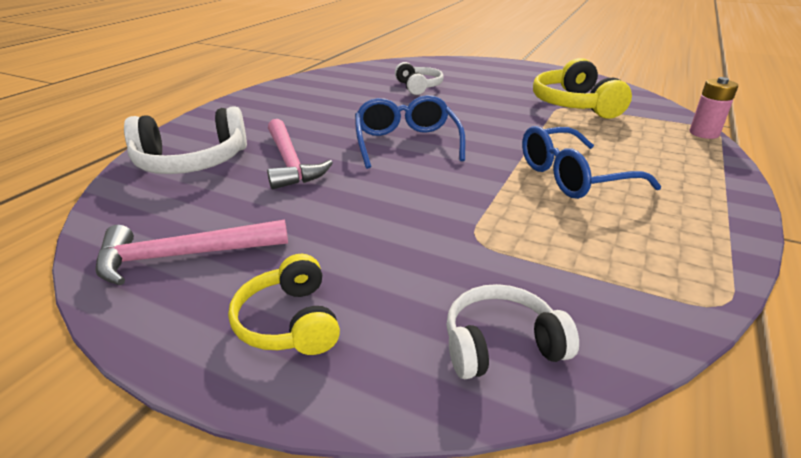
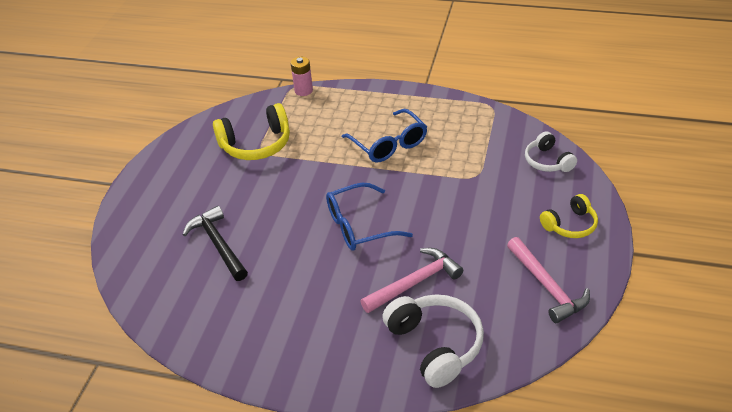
camera: 100 degrees left, 10 degrees up
white headphones [395,62,444,95] -> black hammer [182,206,248,281]

